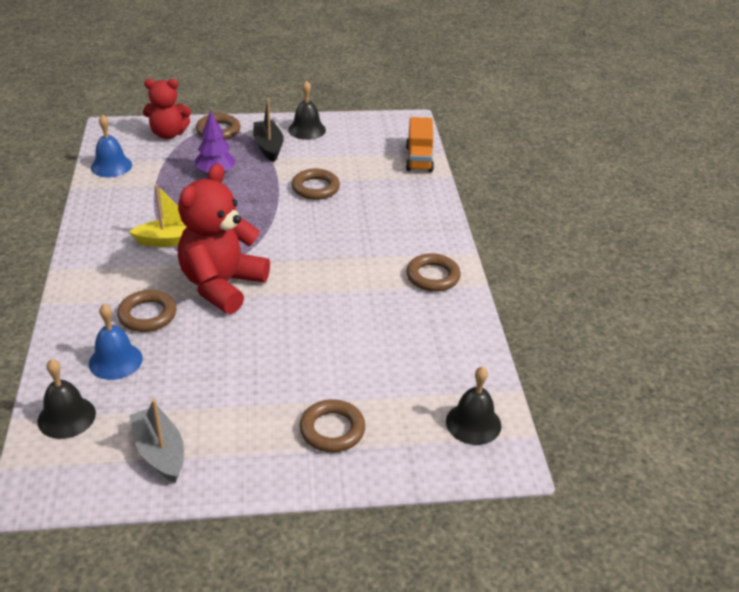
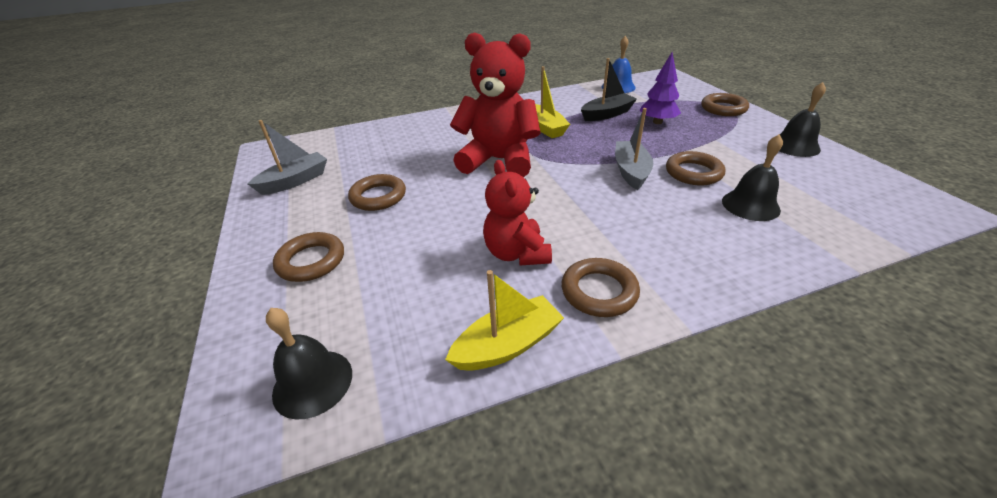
camera: 80 degrees right, 0 degrees up
black bell [38,359,96,439] -> black bell moved to [722,134,783,221]
blue bell [89,304,143,380] -> none
brown ring [117,290,177,332] -> brown ring moved to [348,174,406,211]
red teddy bear [143,79,191,139] -> red teddy bear moved to [483,160,552,265]
black boat [253,98,284,162] -> black boat moved to [581,58,637,121]
orange truck [406,117,434,172] -> none
none -> yellow boat [445,270,564,371]
none -> grey boat [615,108,653,190]

